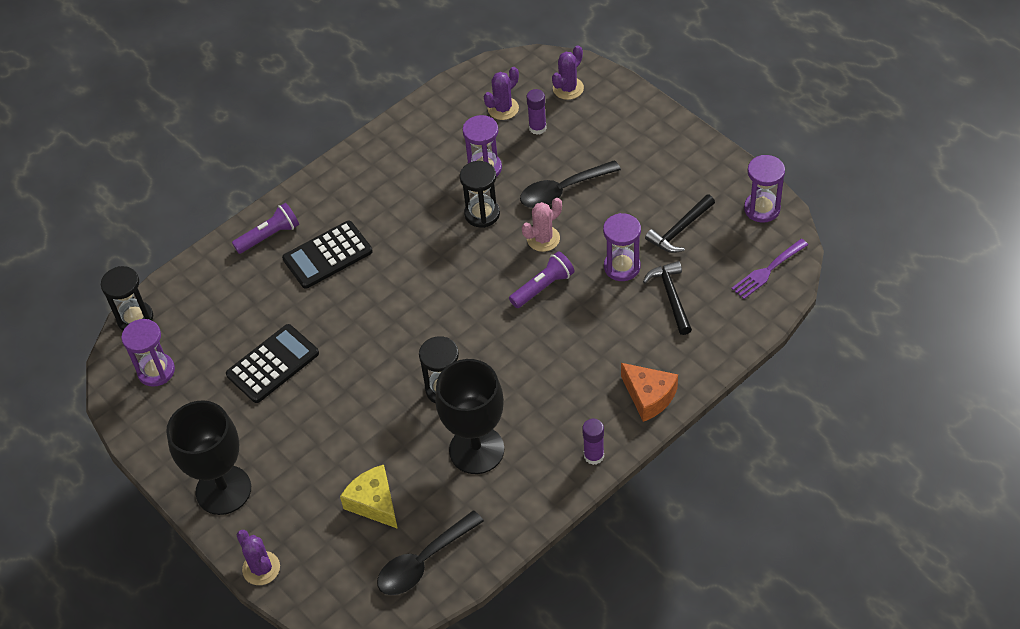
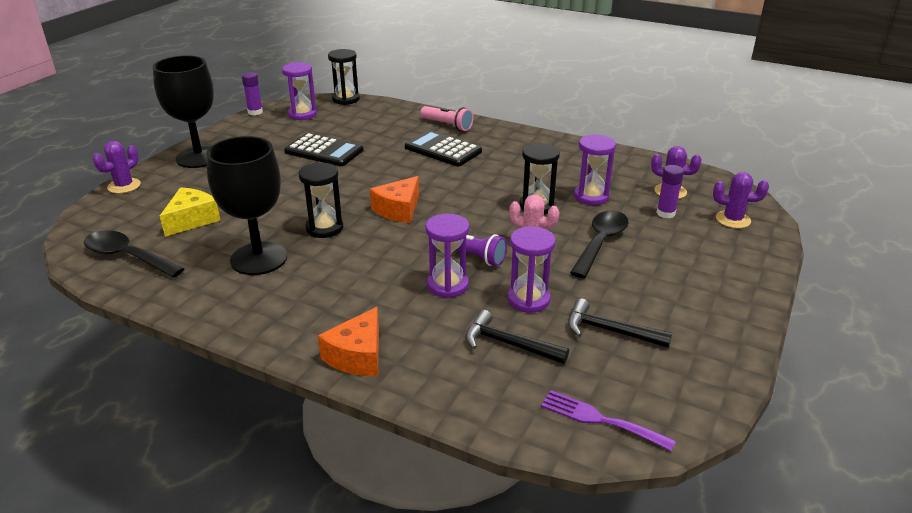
camera: 65 degrees right, 20 degrees down
purple flashlight [232,203,299,254] -> pink flashlight [420,106,473,131]
black spoon [520,160,621,208] -> black spoon turned 75 degrees clockwise [570,210,628,278]
purple glue stick [582,419,604,465] -> purple glue stick moved to [242,72,263,115]
black hammer [643,261,692,335] -> black hammer turned 120 degrees counterclockwise [466,310,569,364]
purple hourglass [744,155,785,223] -> purple hourglass moved to [425,213,469,298]
none -> orange cheese [370,176,419,223]

